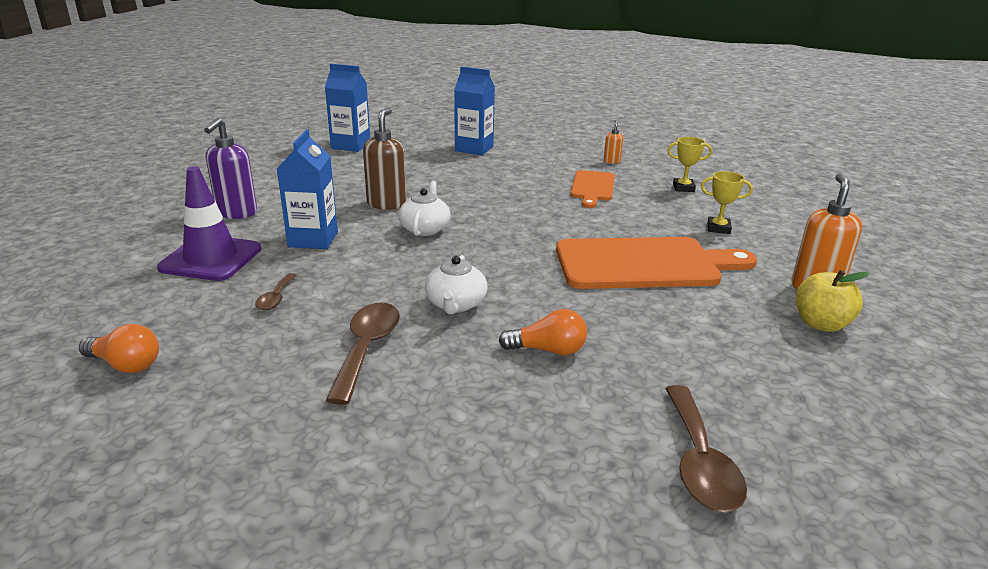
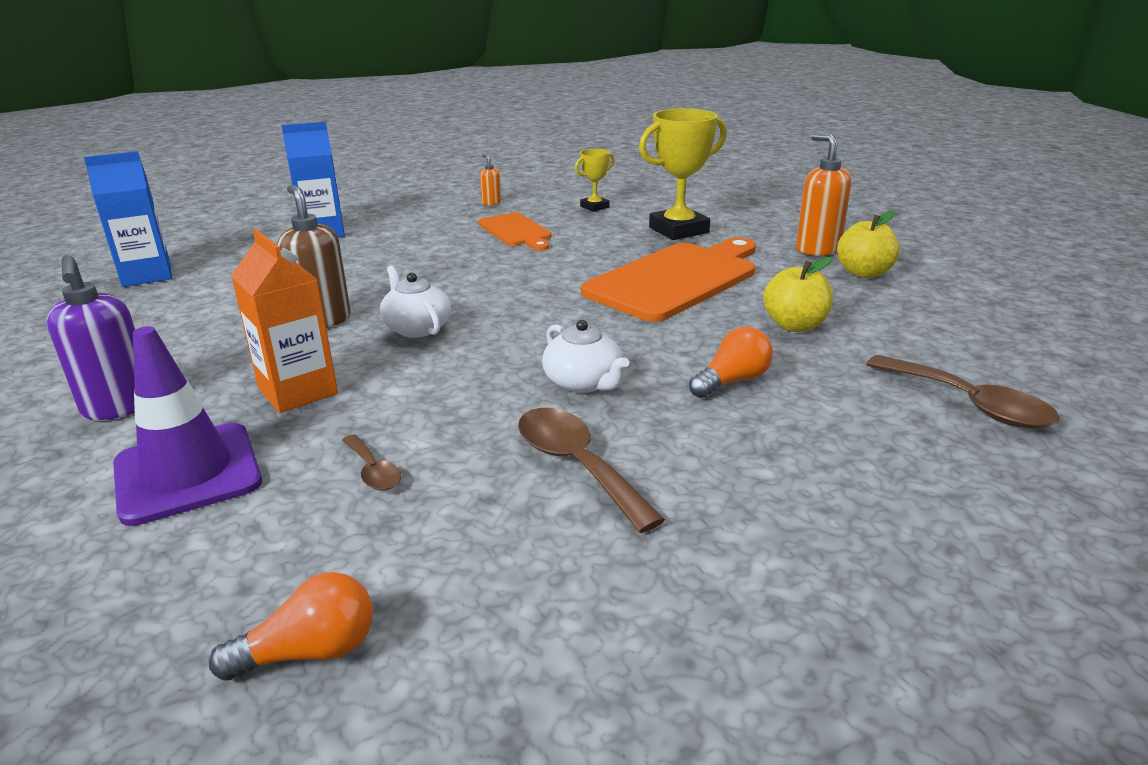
camera: 40 degrees left, 0 degrees up
blue carton [277,129,338,249] -> orange carton [231,229,338,413]
yellow trophy [701,171,753,234] -> yellow trophy [639,108,727,240], size x1.90
none -> yellow apple [763,257,833,332]

